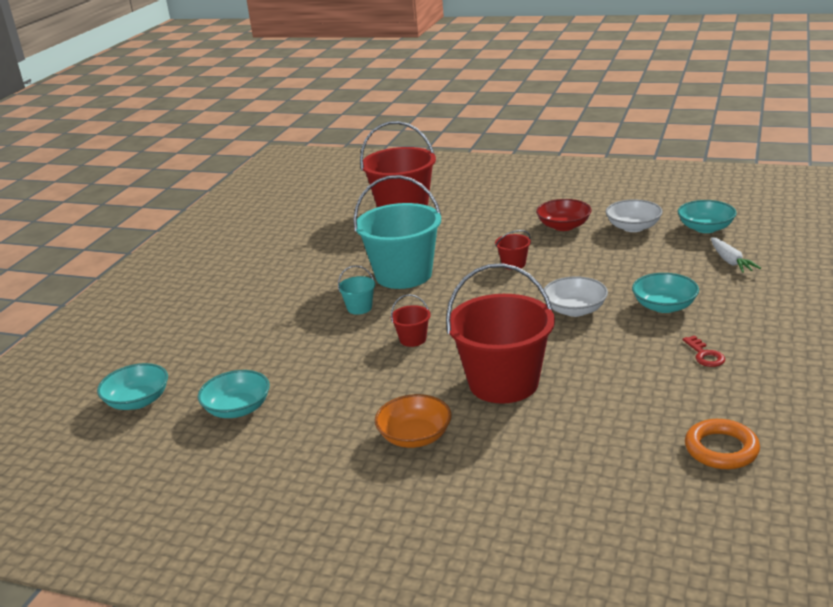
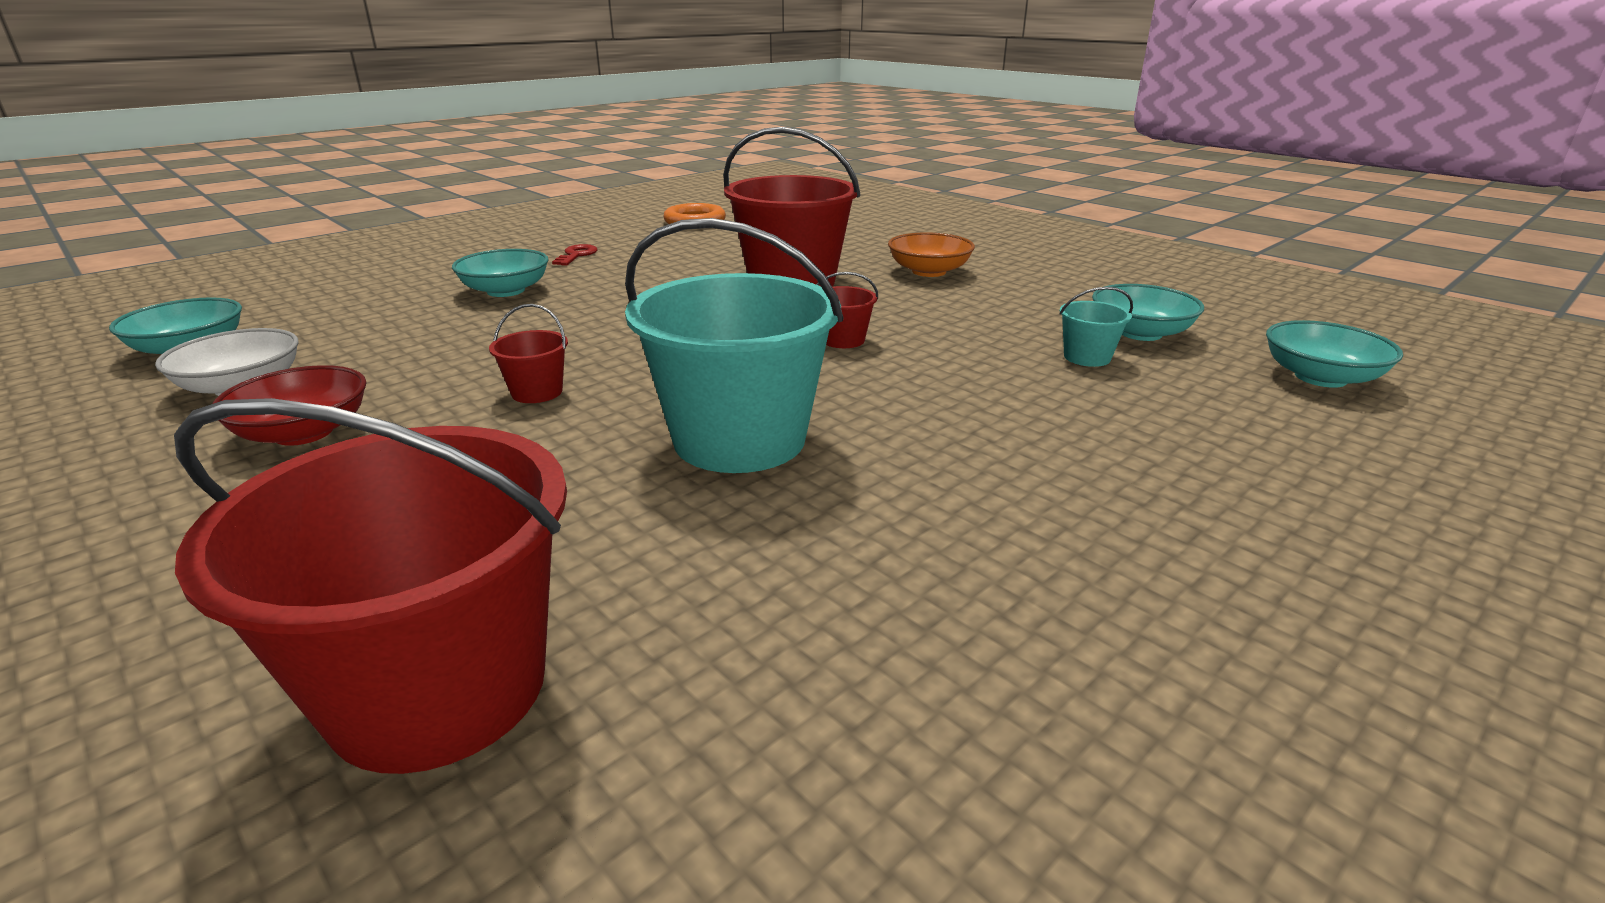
camera: 155 degrees left, 0 degrees up
turquoise bucket [338,265,375,315] -> turquoise bucket moved to [1059,287,1133,367]
white bowl [544,276,608,317] -> none
white carrot [711,237,761,273] -> none

